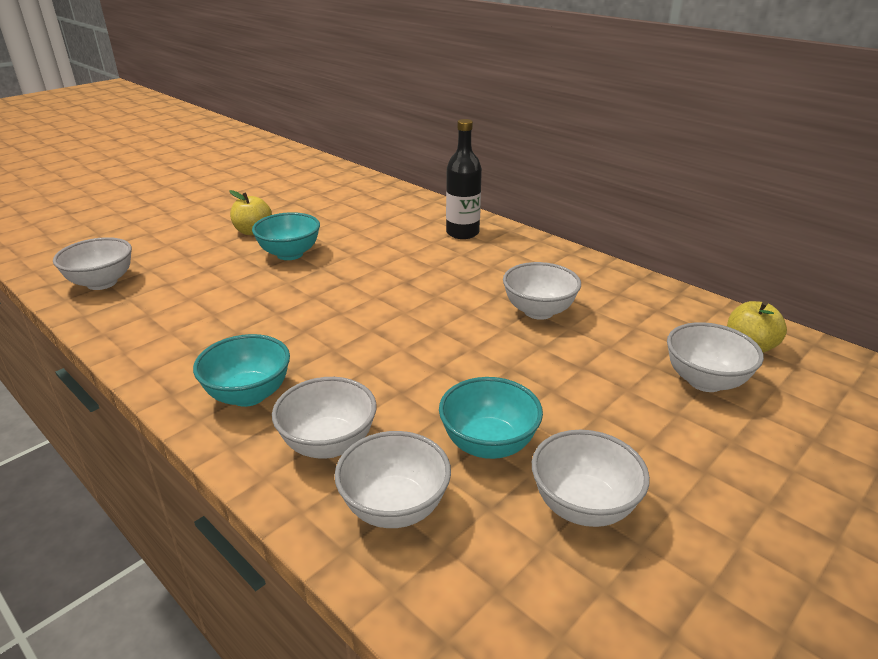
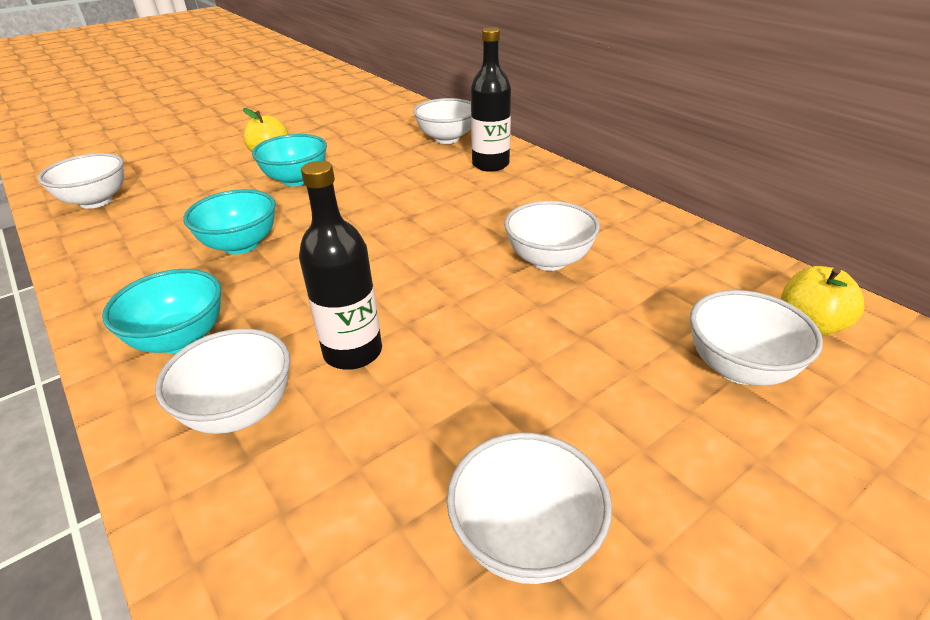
camera: 10 degrees right, 5 degrees up
white bowl [334,431,451,528] -> white bowl moved to [413,98,471,144]
turquoise bowl [439,377,543,459] -> turquoise bowl moved to [183,189,276,255]
none -> black bottle [299,161,382,370]

